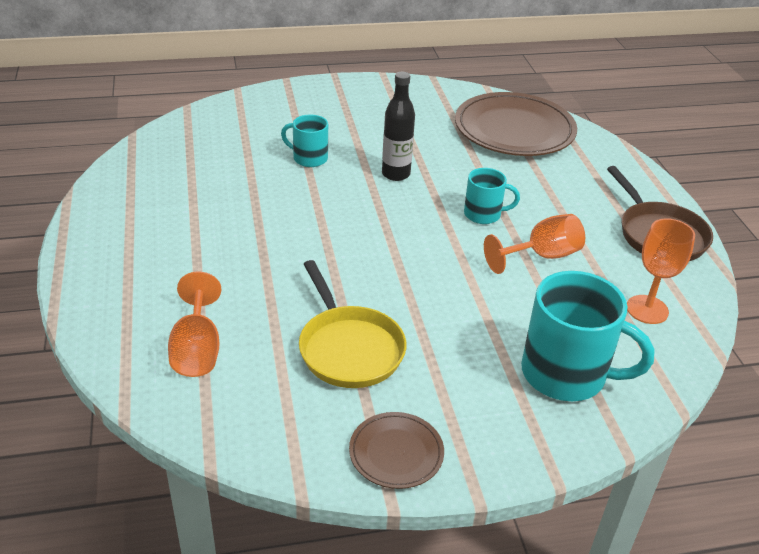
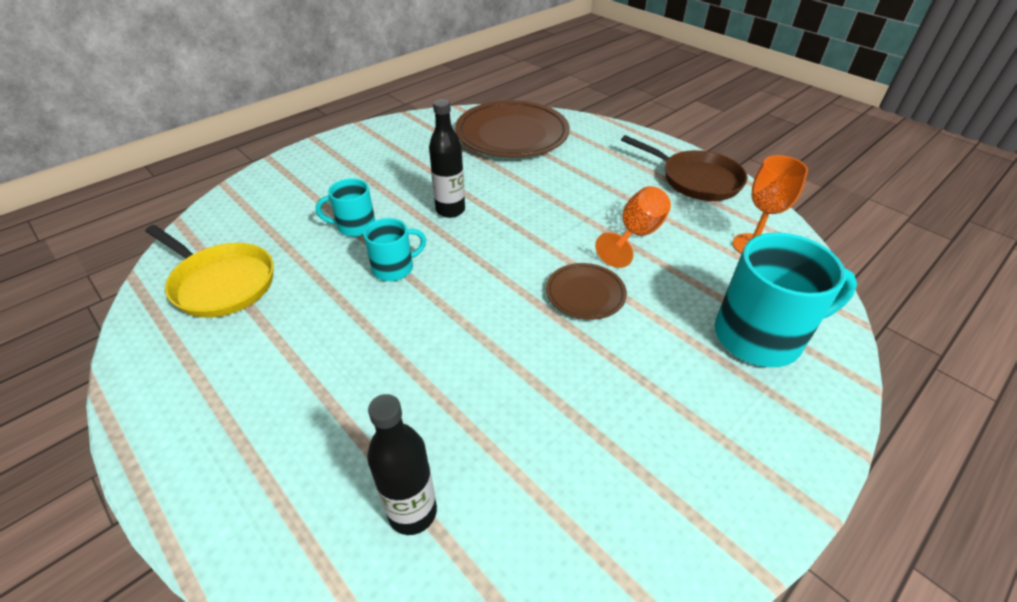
camera: 30 degrees left, 5 degrees up
orange goblet [168,272,221,377] -> black bottle [367,394,437,535]
yellow pan [299,260,406,388] -> yellow pan moved to [145,225,274,318]
brown plate [349,412,444,489] -> brown plate moved to [546,263,627,320]
turquoise mug [464,168,520,224] -> turquoise mug moved to [363,218,426,281]

